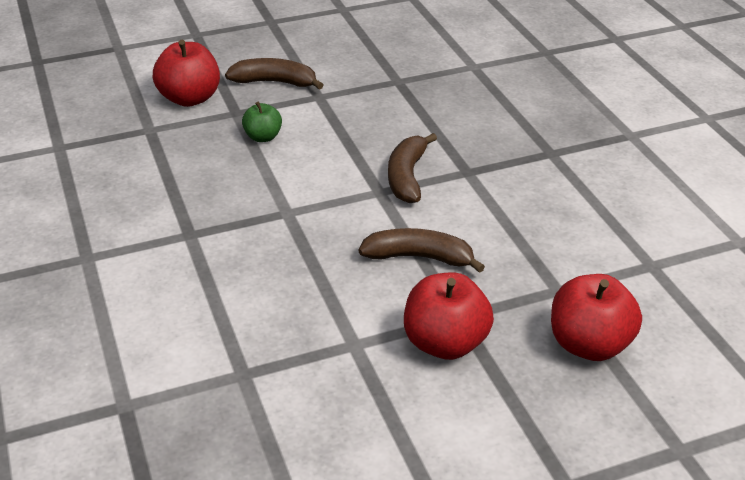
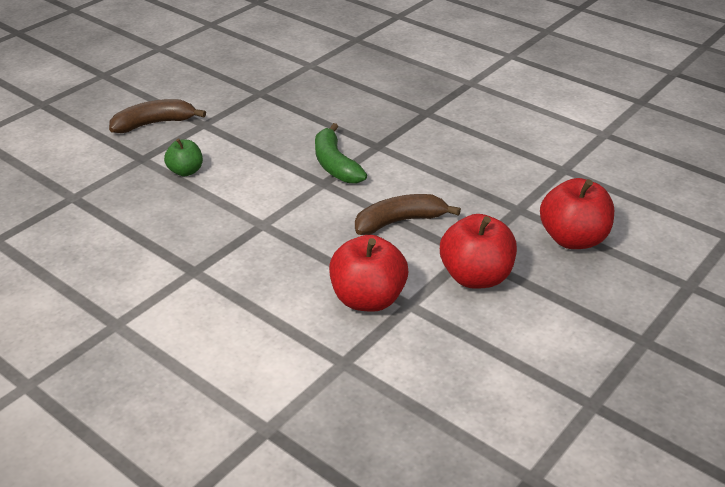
camera: 30 degrees left, 0 degrees up
red apple [153,40,220,107] -> red apple moved to [329,235,408,312]
brown banana [388,133,437,203] -> green banana [315,123,367,183]

